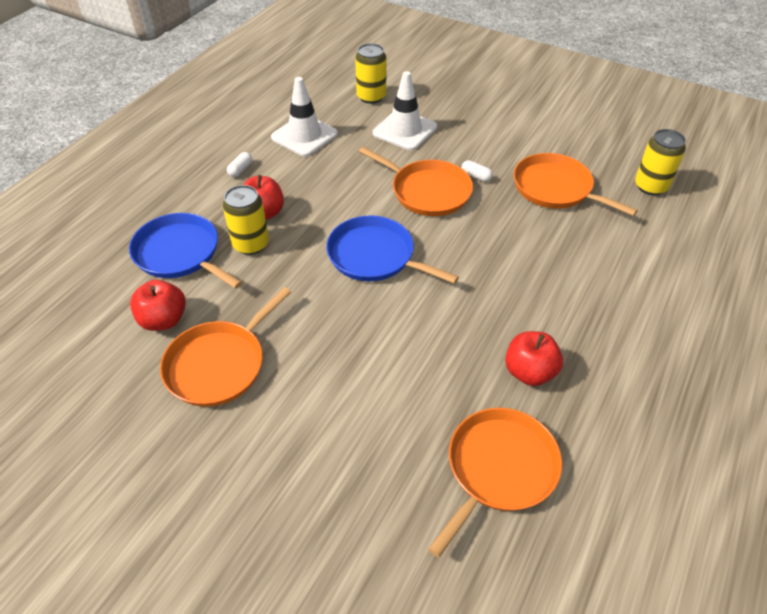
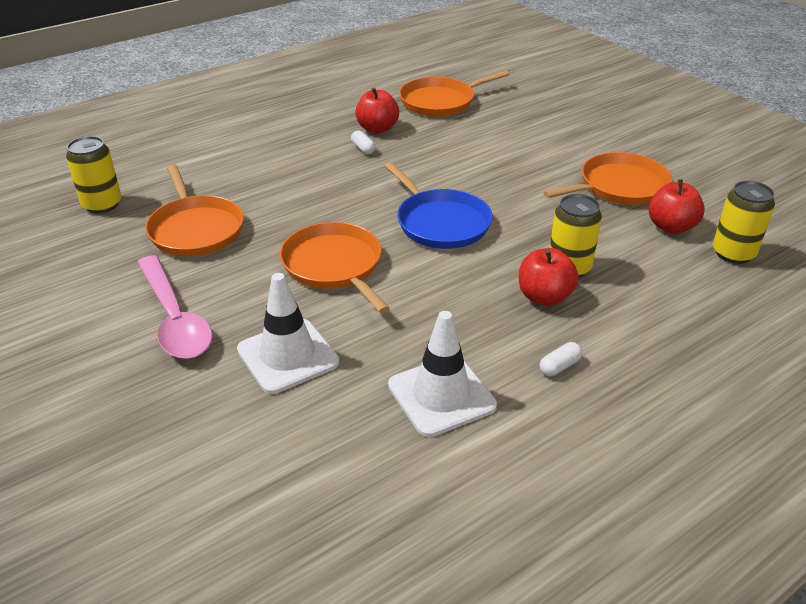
camera: 155 degrees left, 10 degrees down
blue pan [129,213,242,289] -> none
yellow can [355,43,386,104] -> yellow can moved to [713,181,775,264]
white capsule [461,160,493,182] -> white capsule moved to [351,131,375,154]
none -> pink spoon [137,255,213,359]

